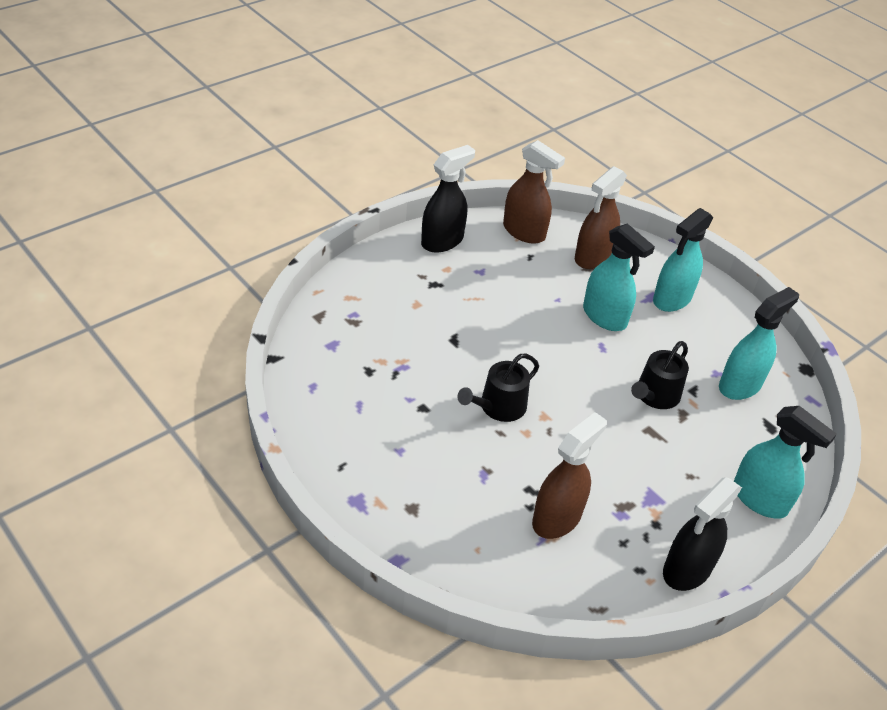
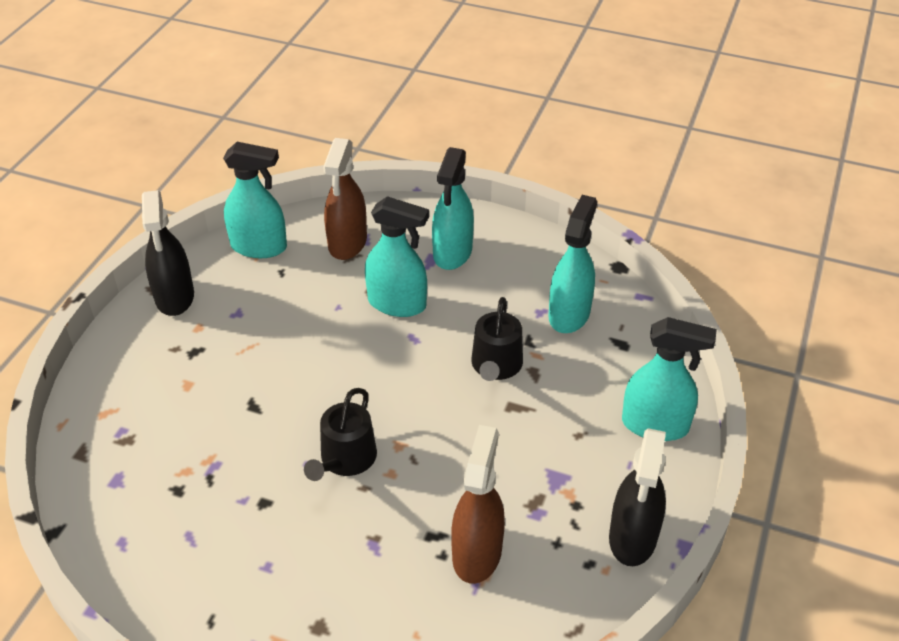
camera: 25 degrees left, 0 degrees up
black spray bottle [421,145,475,253] -> black spray bottle turned 150 degrees clockwise [142,190,194,316]
brown spray bottle [503,140,565,244] -> turquoise spray bottle [223,142,287,258]

